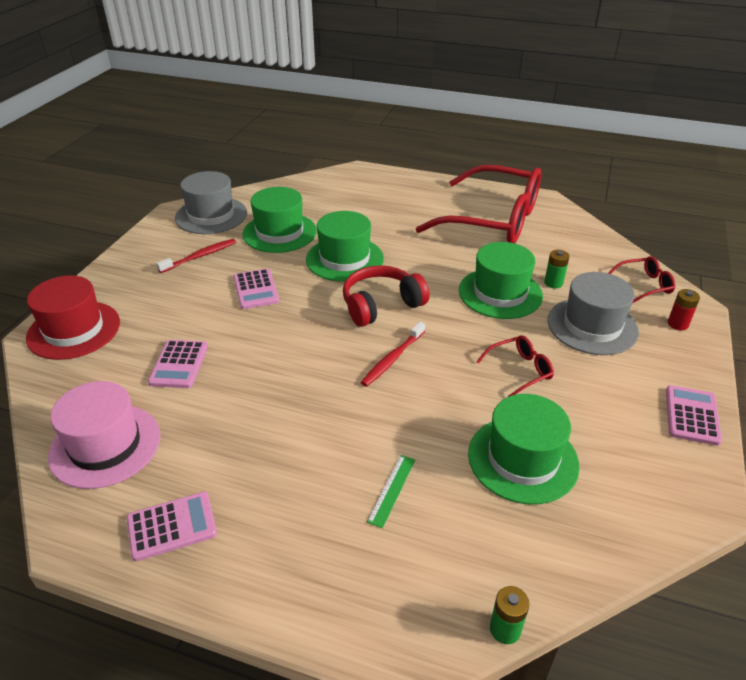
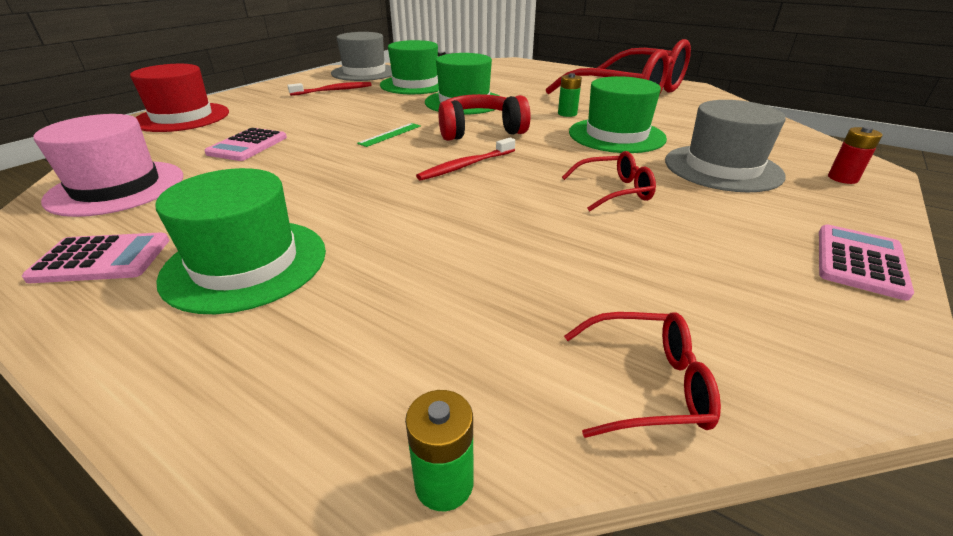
camera: 15 degrees right, 5 degrees down
pink calculator [233,269,279,309] -> none
green ruler [367,455,415,528] -> green ruler moved to [357,123,421,147]
green hat [468,394,580,504] -> green hat moved to [155,168,326,314]
green battery [544,250,570,288] -> green battery moved to [558,73,582,117]
red glasses [608,256,675,303] -> red glasses moved to [564,312,721,438]

